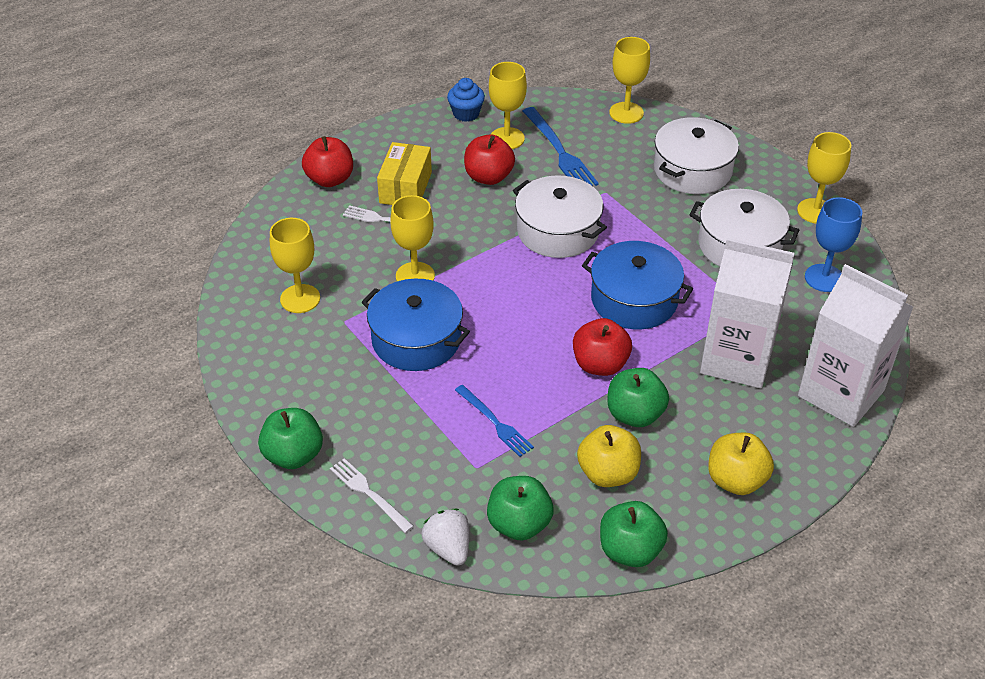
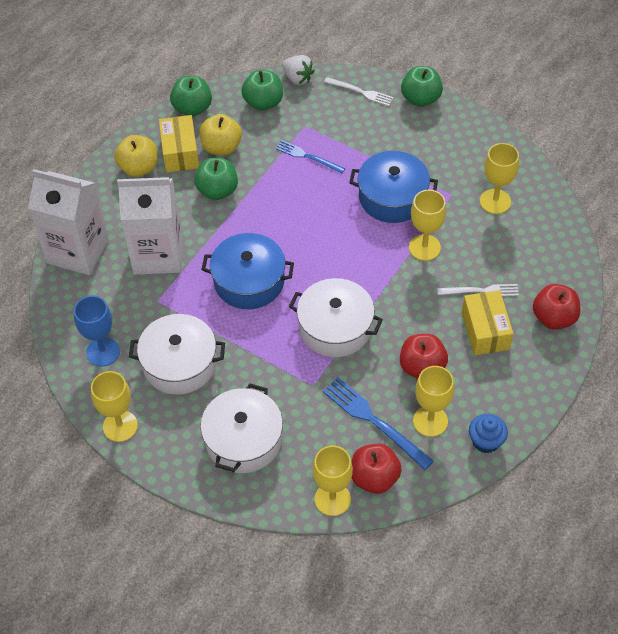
camera: 160 degrees right, 10 degrees up
red apple [573,318,632,376] -> red apple moved to [351,443,402,494]
none -> yellow box [159,115,199,173]

